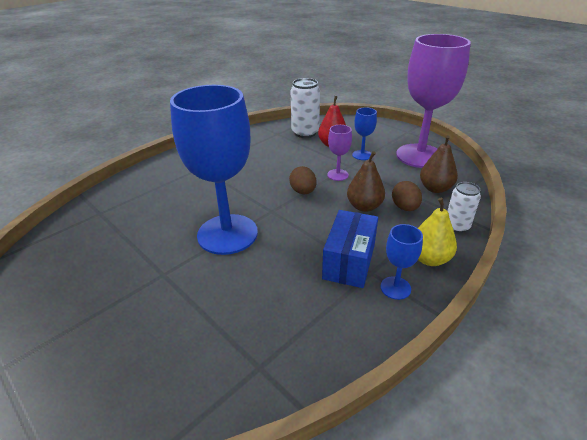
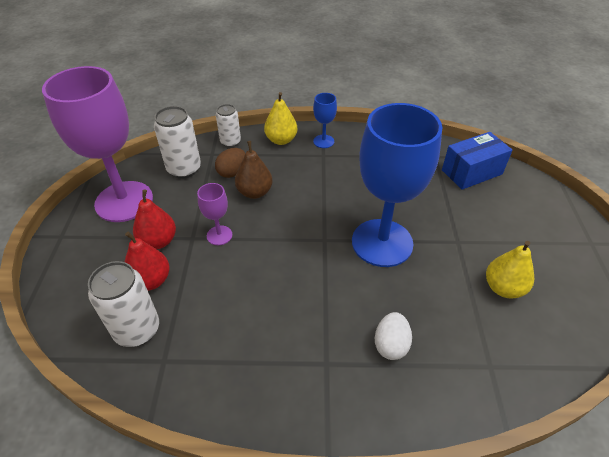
camera: 135 degrees left, 10 degrees up
brown egg [289,166,316,194] -> none
blue box [322,210,378,288] -> blue box moved to [442,132,512,190]
blue goblet [352,107,377,160] -> red pear [133,190,176,249]
brown pear [420,135,458,193] -> white can [154,106,201,179]
none -> white egg [375,312,412,360]
none -> yellow pear [486,241,534,298]

